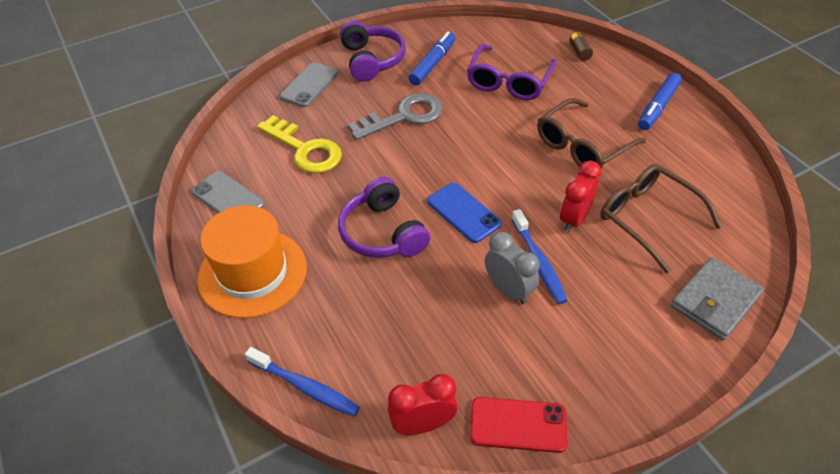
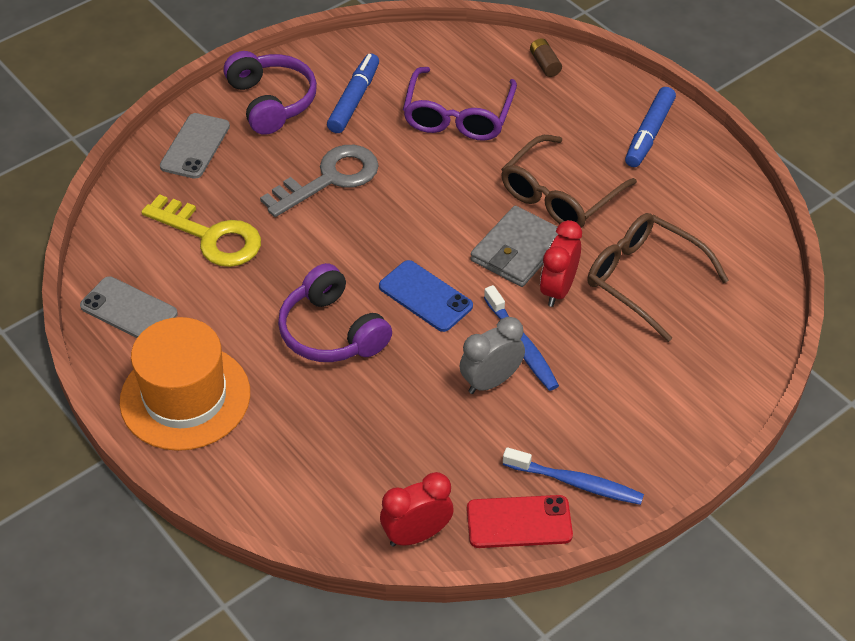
camera: 10 degrees left, 0 degrees up
blue toothbrush [245,347,360,417] -> blue toothbrush moved to [503,447,644,505]
grey clock [485,232,540,304] -> grey clock turned 75 degrees counterclockwise [460,317,525,394]
grey wallet [671,257,764,340] -> grey wallet moved to [471,206,558,287]

